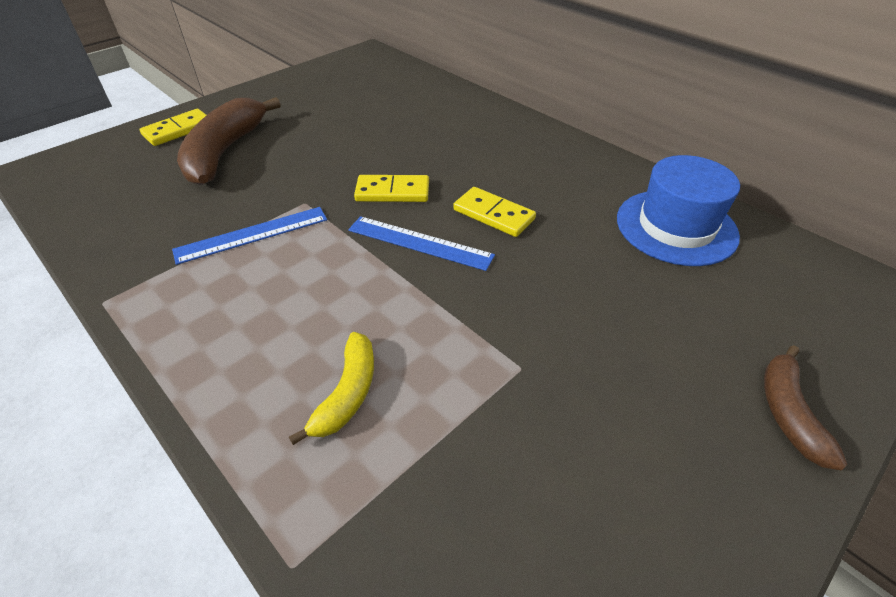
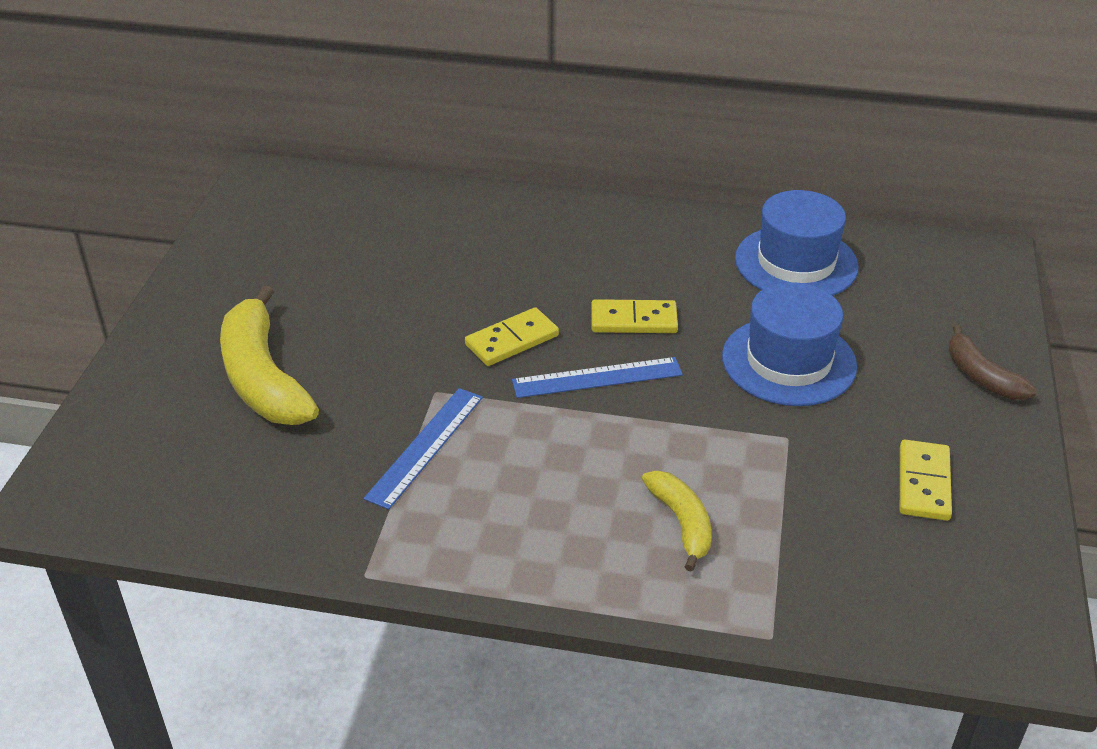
camera: 35 degrees left, 5 degrees down
yellow domino [140,109,206,146] -> yellow domino moved to [900,440,952,521]
brown banana [177,97,281,185] -> yellow banana [220,285,319,425]
none -> blue hat [722,282,857,406]

